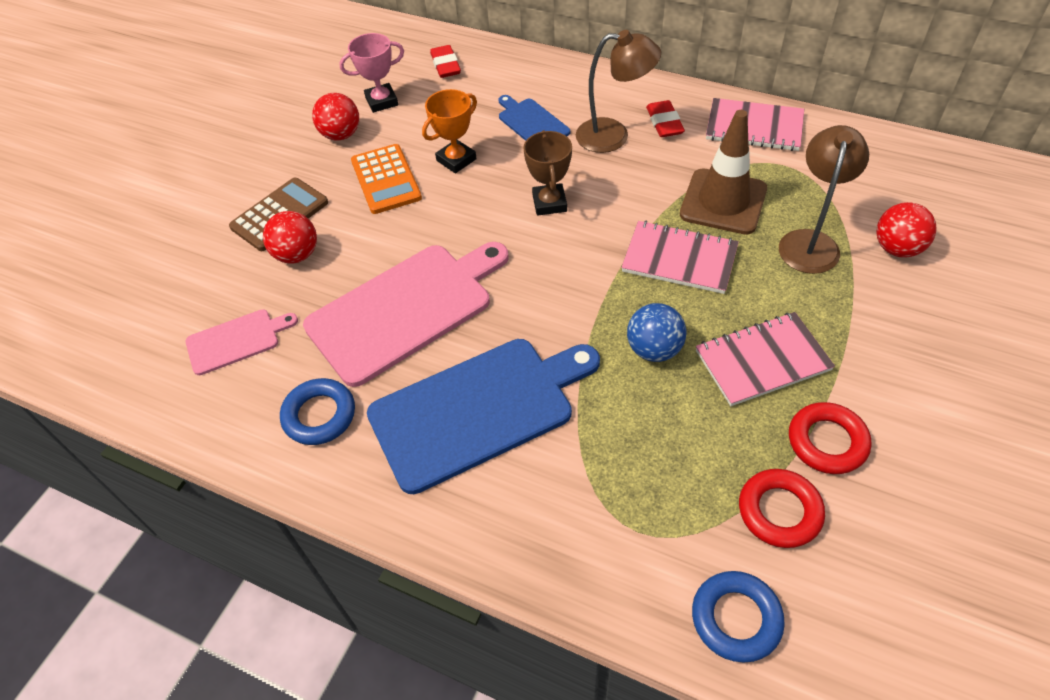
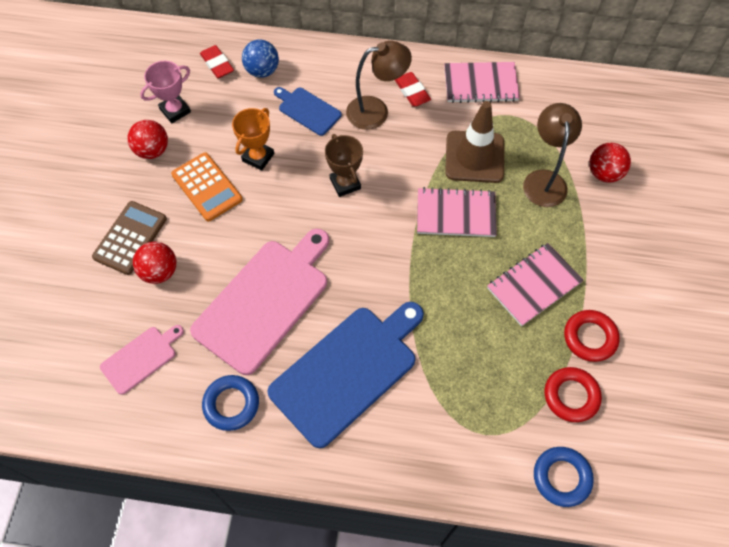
camera: 20 degrees left, 10 degrees up
blue ball [627,303,686,362] -> blue ball moved to [242,39,279,78]

